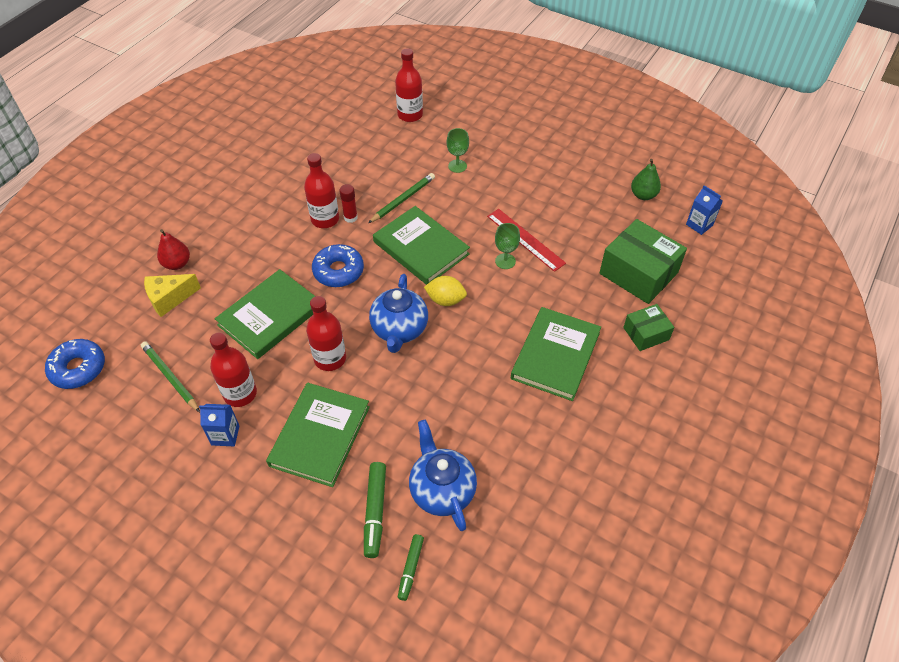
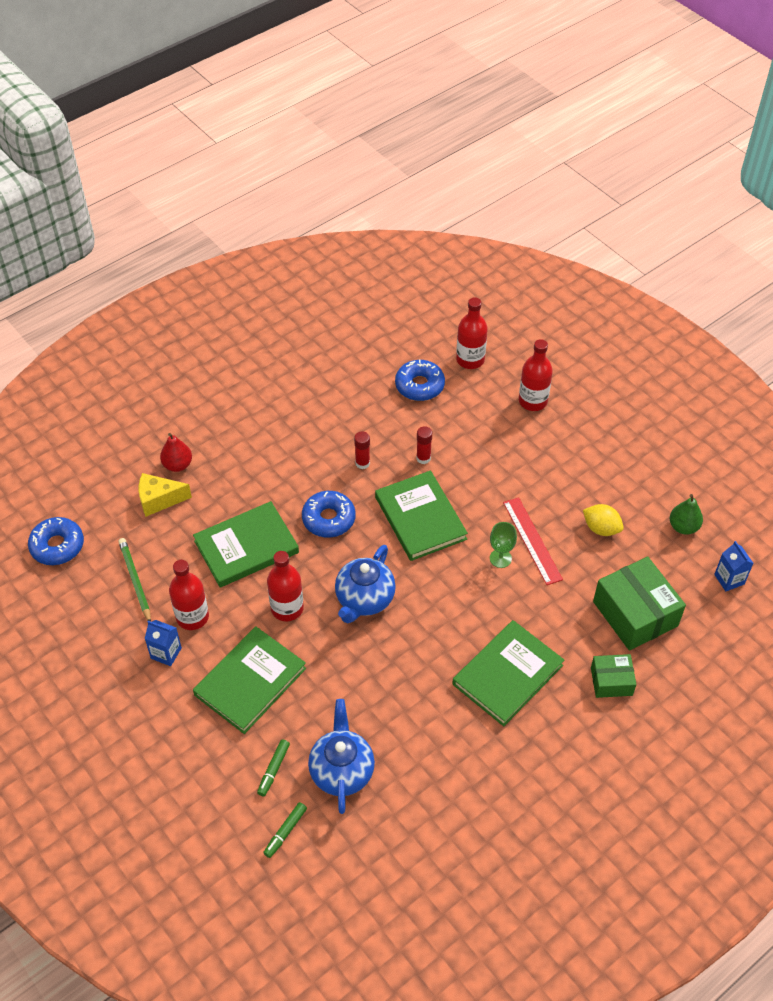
camera: 20 degrees right, 0 degrees up
red bottle [304,153,339,228] -> red bottle moved to [519,339,553,411]
green marker [364,462,386,558] -> green marker [257,739,290,796], size x0.65
green pencil [368,173,435,223] -> red glue stick [416,426,432,464]
yellow lemon [424,276,467,306] -> yellow lemon moved to [583,504,624,536]
green goblet [447,128,469,173] -> none
none -> blue donut [395,359,445,401]

